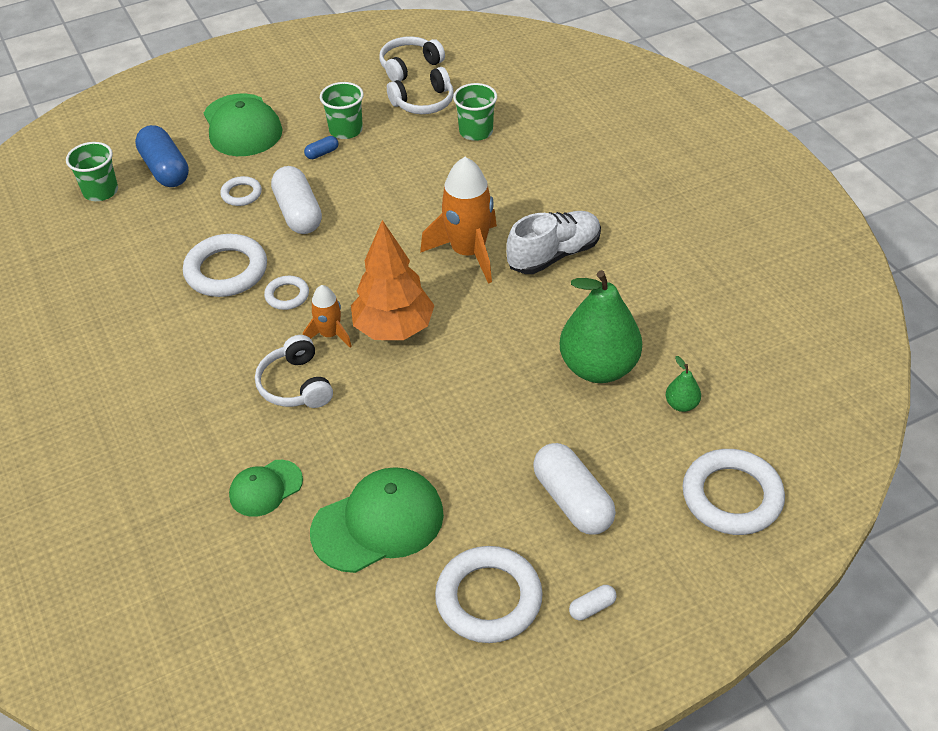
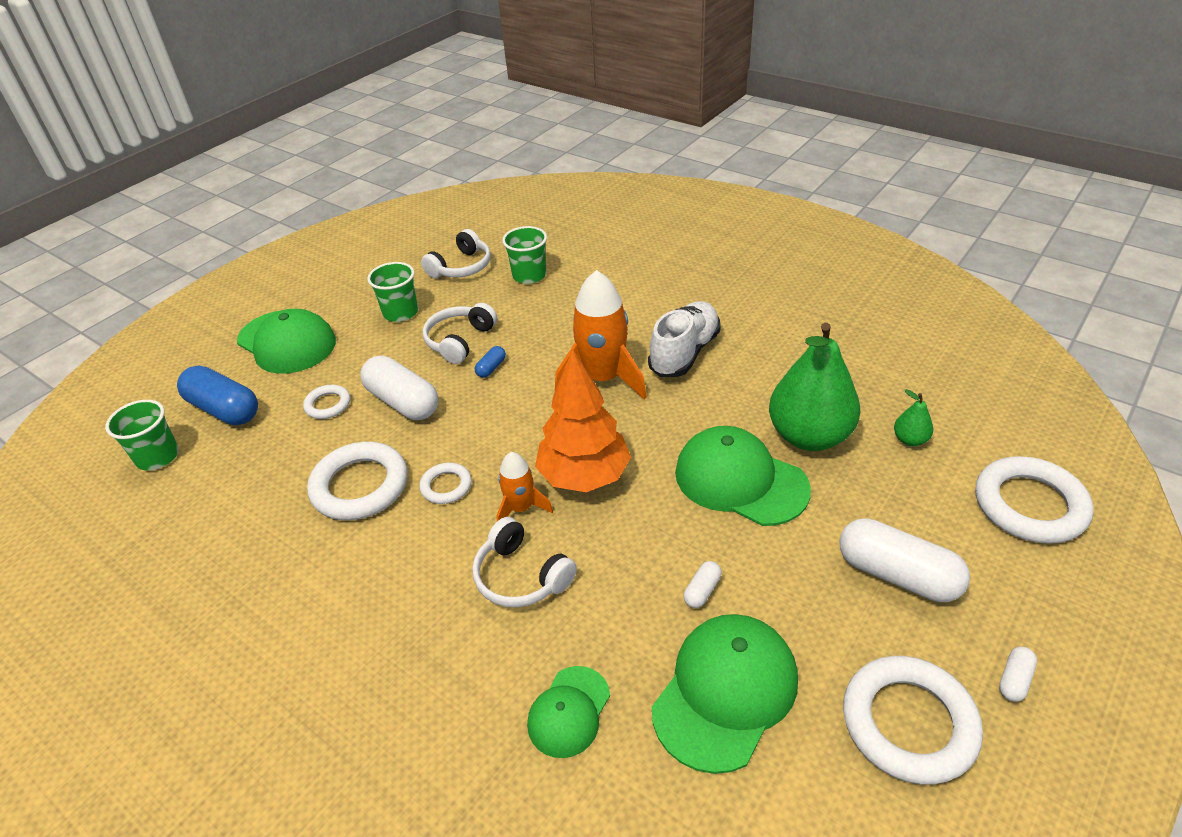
camera: 25 degrees left, 5 degrees down
blue capsule [304,136,338,159] -> blue capsule moved to [475,346,506,378]
white headphones [379,36,445,82] -> white headphones moved to [422,303,497,364]
none -> green cap [675,426,811,526]
none -> white capsule [684,561,721,608]

